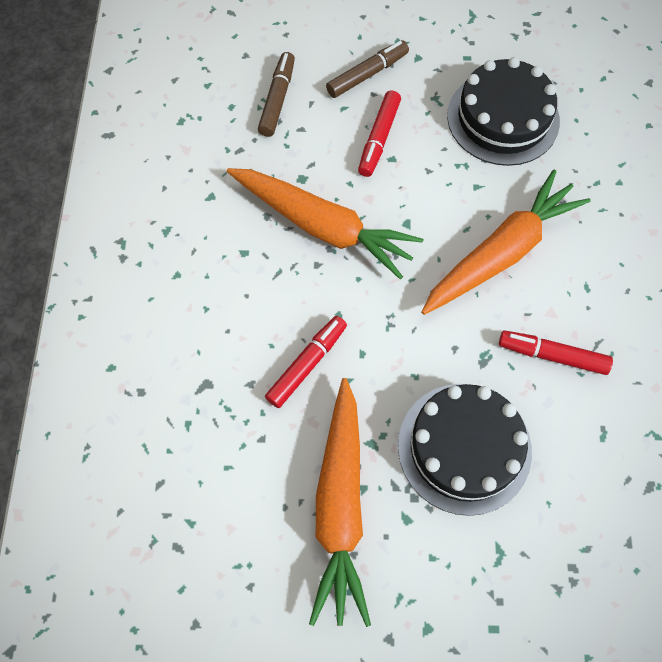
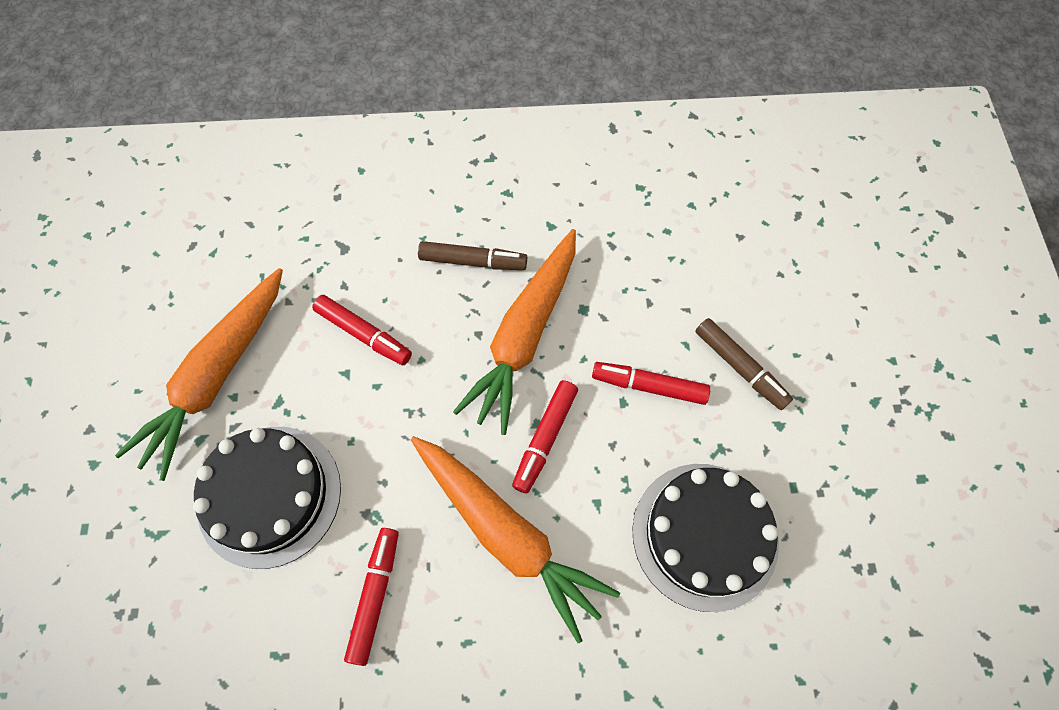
camera: 85 degrees right, 0 degrees up
brown marker [258,52,295,137] -> brown marker moved to [418,241,527,270]
orange carrot [309,378,371,627] -> orange carrot turned 60 degrees counterclockwise [115,268,283,481]
none -> red marker [512,380,578,493]

